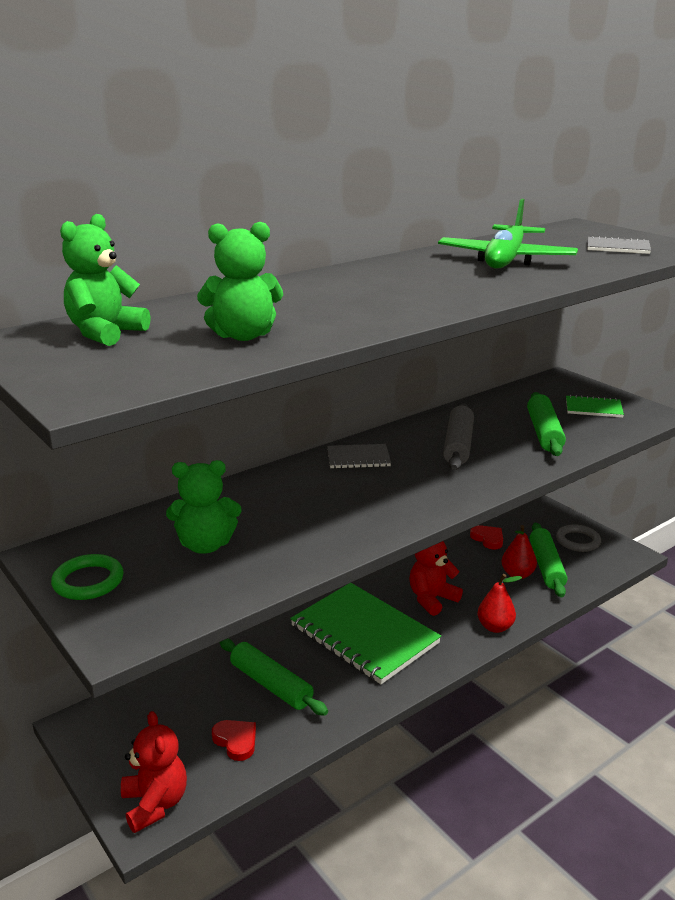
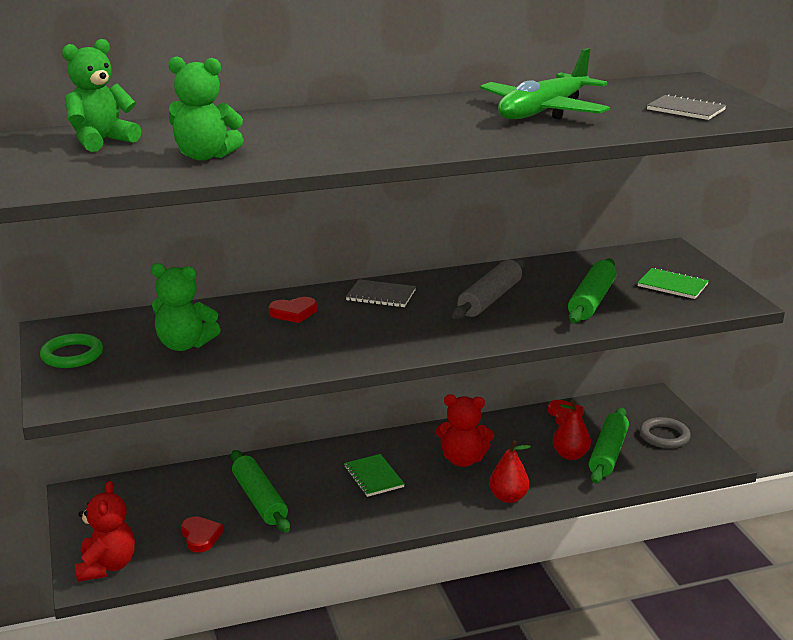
camera: 20 degrees right, 0 degrees up
green notebook [290,583,441,684] -> green notebook [344,454,405,497], size x0.46
red teddy bear [410,541,463,616] -> red teddy bear turned 150 degrees counterclockwise [435,395,494,467]
none -> red heart [269,297,317,323]

